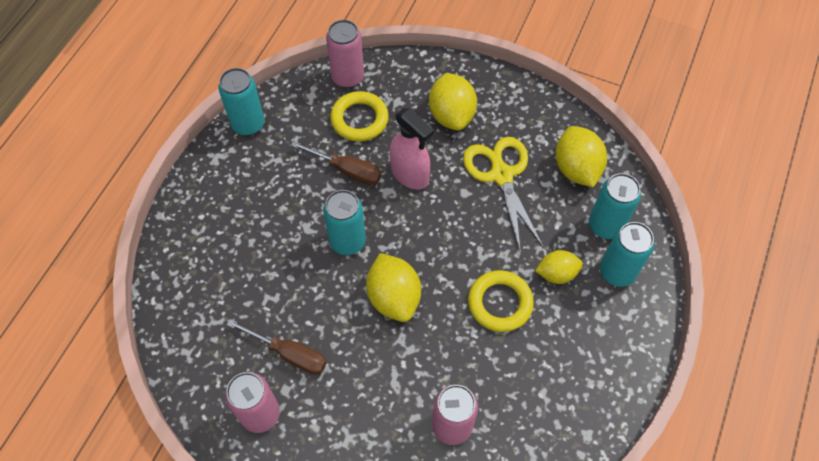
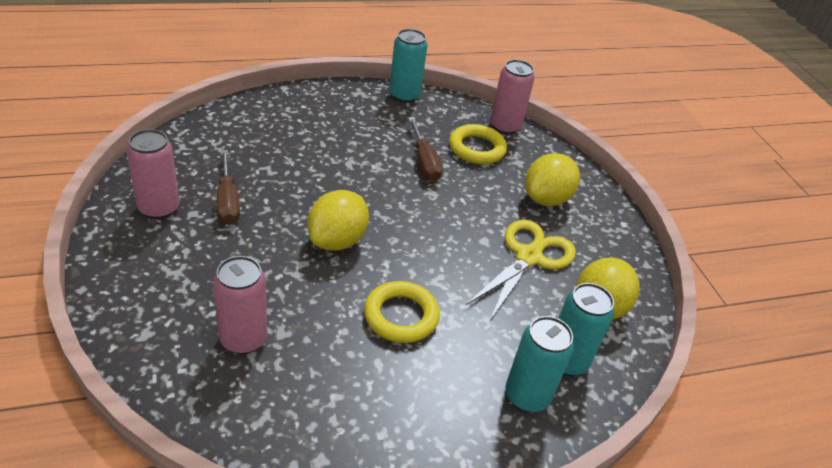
camera: 45 degrees right, 20 degrees down
turquoise can [323,190,366,255] -> none
pink spray bottle [390,108,434,189] -> none
yellow lemon [535,250,583,284] -> none

